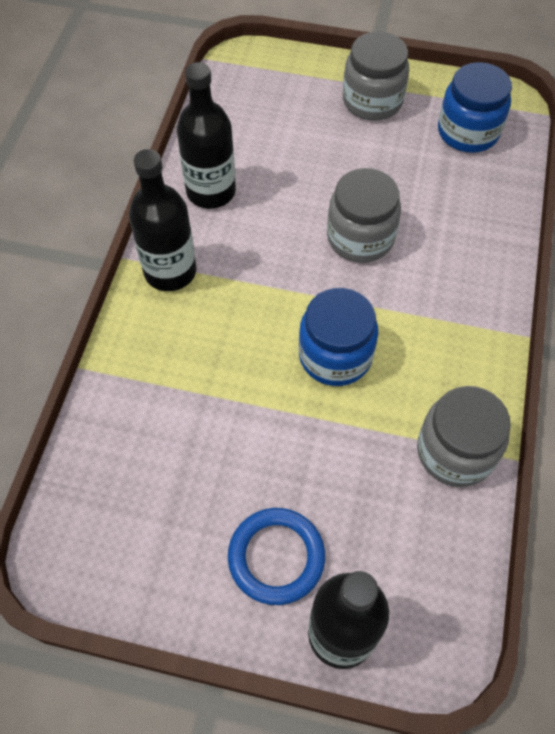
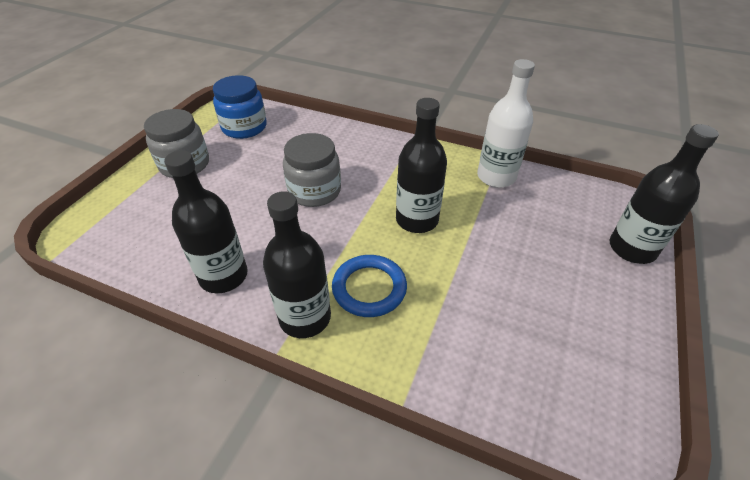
camera: 80 degrees left, 15 degrees down
blue ring [228,508,325,605] -> blue ring moved to [332,255,407,317]
blue jar [299,288,378,386] -> black bottle [396,98,447,233]
grey jar [417,386,511,487] -> white bottle [477,59,535,188]

